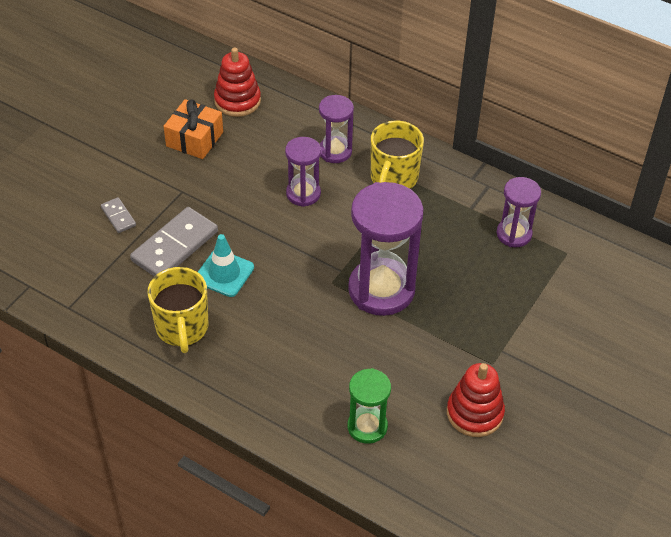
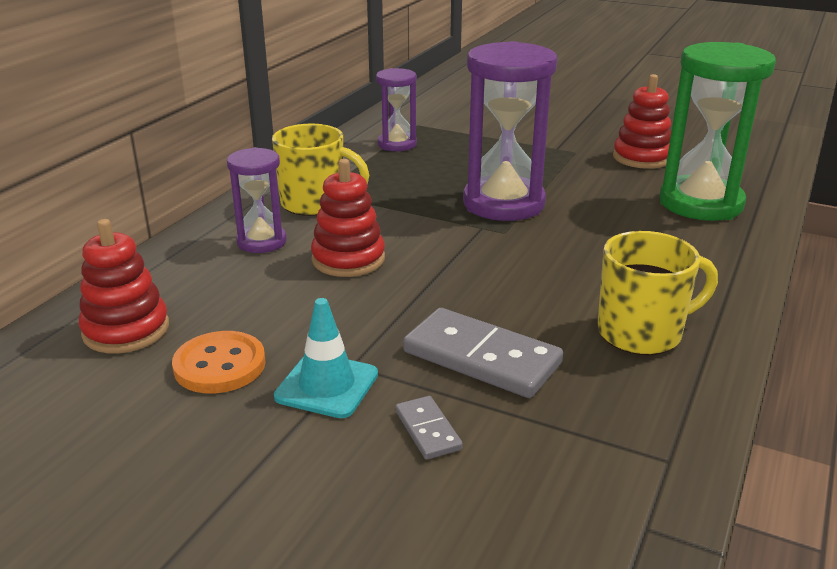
camera: 95 degrees left, 20 degrees down
grey domino [101,197,136,233] -> grey domino turned 75 degrees counterclockwise [395,396,463,460]
orange gift [164,99,223,159] -> orange button [172,331,266,393]
turquoise traffic cone [198,234,254,297] -> turquoise traffic cone moved to [274,298,378,418]
purple hourglass [285,137,321,207] -> red stacking toy [311,159,385,277]
green hourglass [348,368,391,444] -> green hourglass [659,42,776,221], size x1.81

